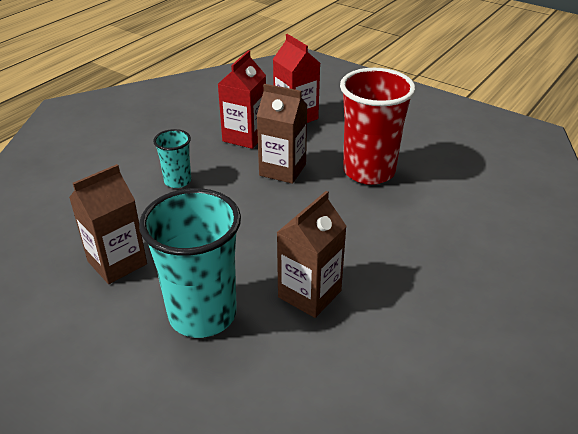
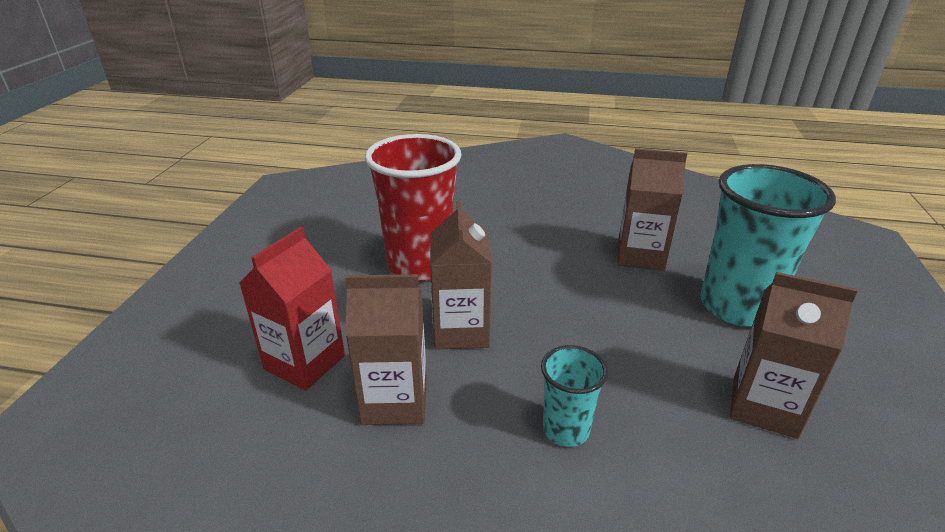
camera: 115 degrees left, 5 degrees down
red carton [218,50,266,149] -> brown carton [345,274,427,425]

